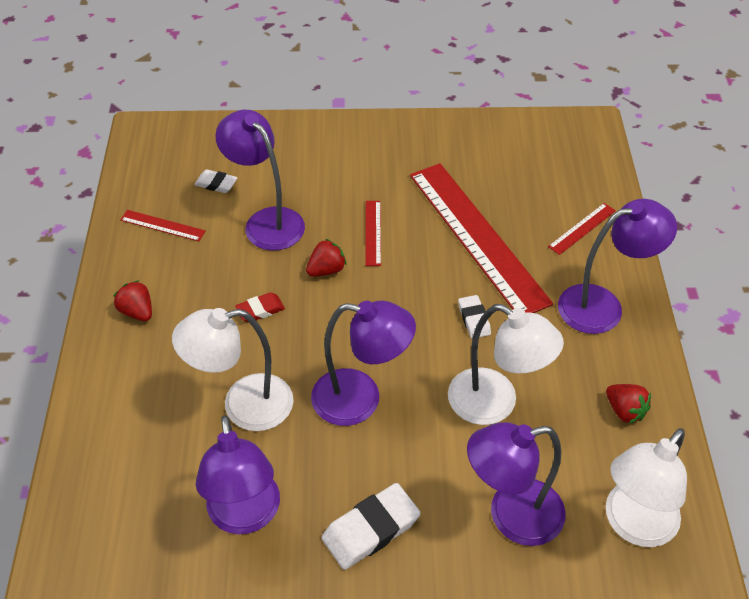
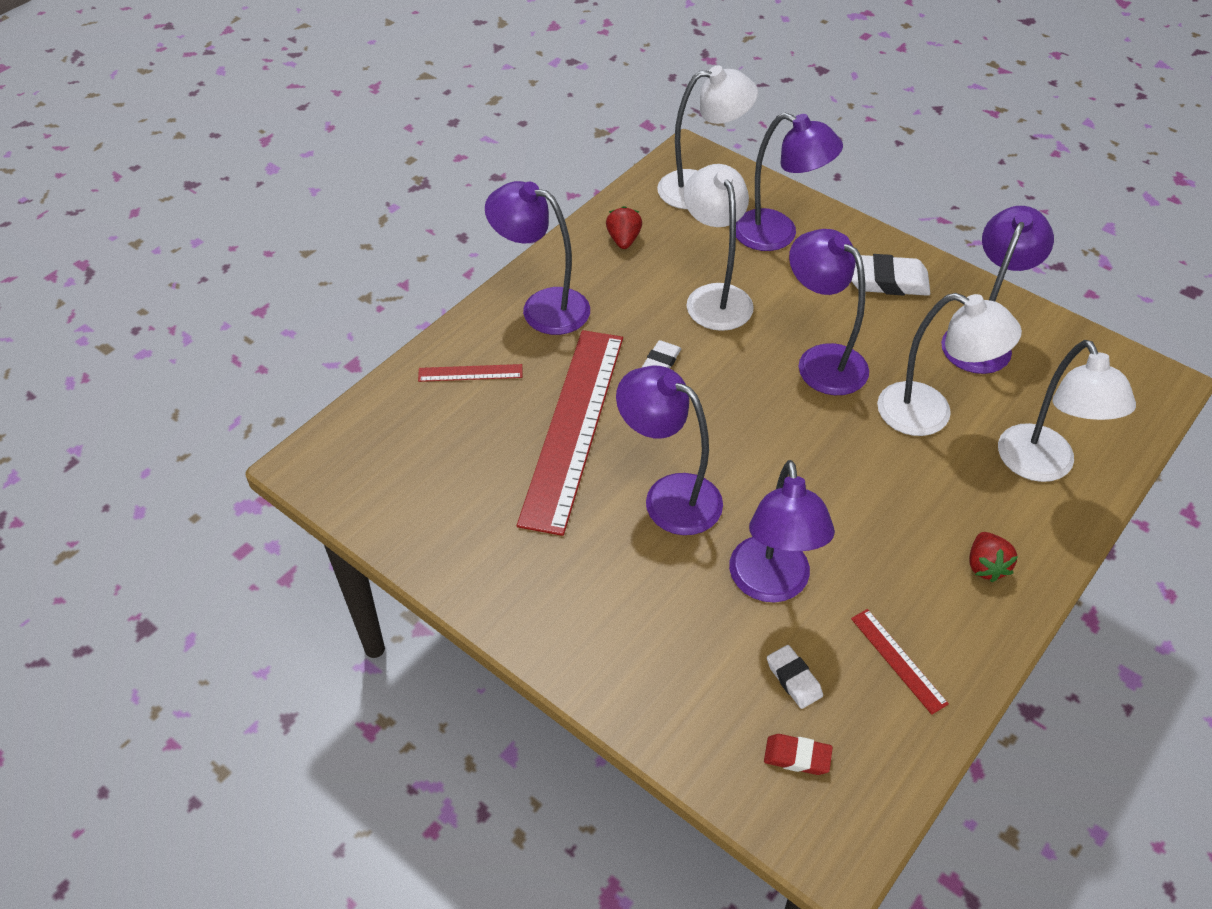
camera: 140 degrees left, 0 degrees up
red eraser [235,292,285,322] -> red eraser moved to [764,734,833,775]
red strawberry [306,239,346,277] -> none
red ruler [365,201,381,266] -> purple lamp [616,365,723,535]
none -> white lamp [998,340,1136,482]

